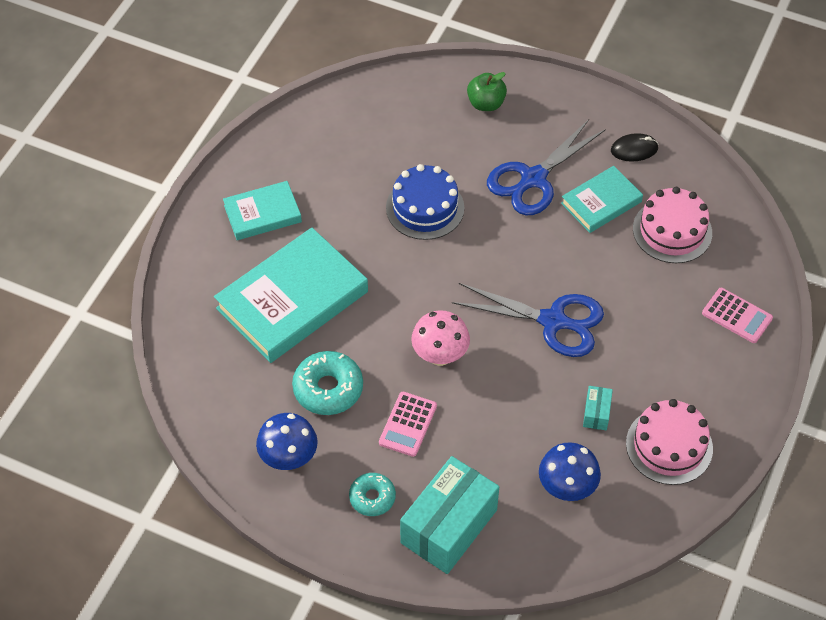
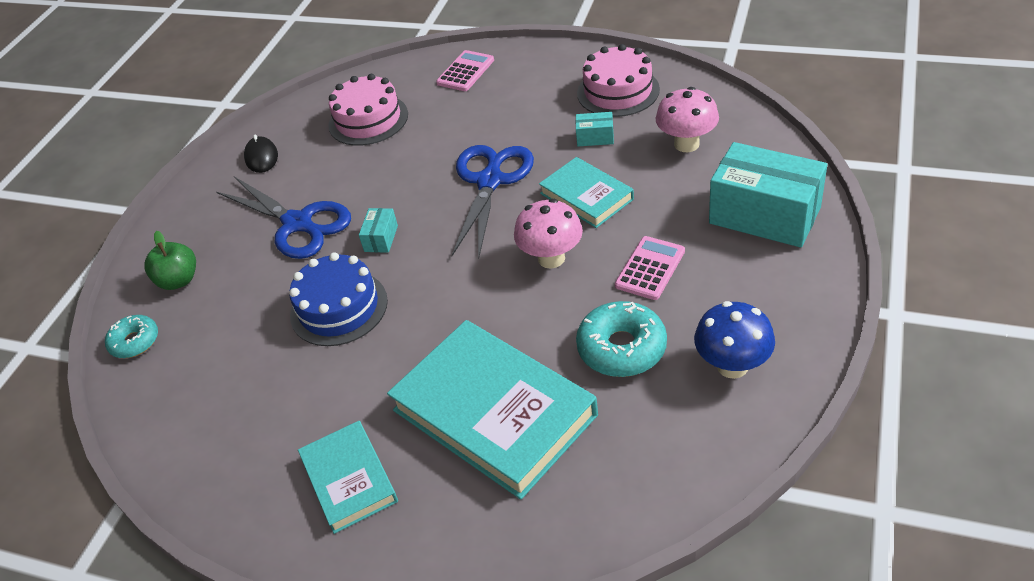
camera: 90 degrees left, 10 degrees down
turquoise donut [349,473,396,516] -> turquoise donut moved to [105,315,158,358]
pink calculator [379,392,437,457] -> pink calculator turned 75 degrees counterclockwise [615,236,685,300]
blue mushroom [539,442,601,501] -> pink mushroom [656,87,719,152]
turquoise book [561,166,643,233] -> turquoise book moved to [539,157,634,228]
none -> turquoise box [359,208,398,253]

